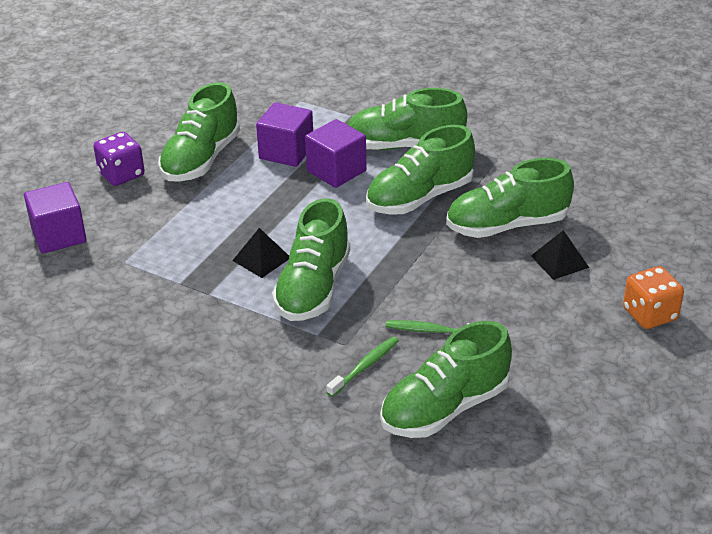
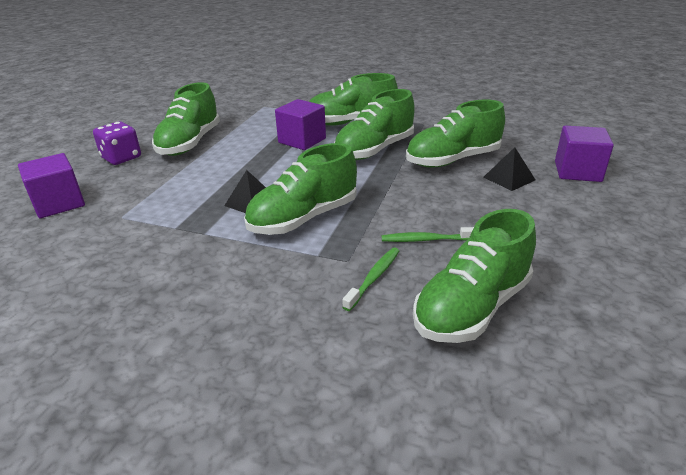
camera: 10 degrees left, 5 degrees down
purple cube [256,102,313,167] -> purple cube moved to [555,126,614,182]
green shoe [272,198,350,321] -> green shoe turned 45 degrees clockwise [244,143,357,235]
orange dice [623,266,684,329] -> none

